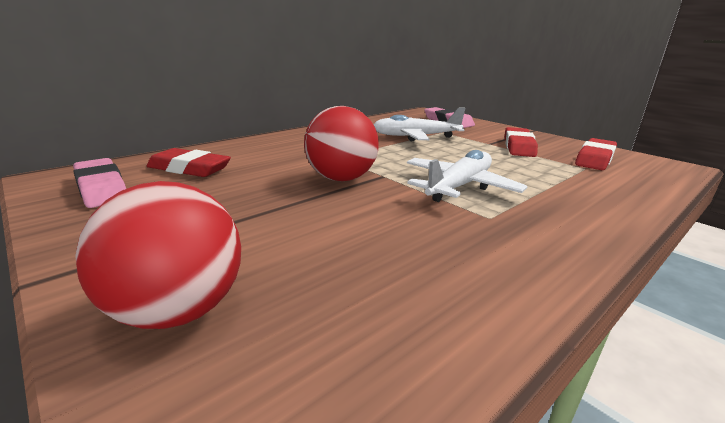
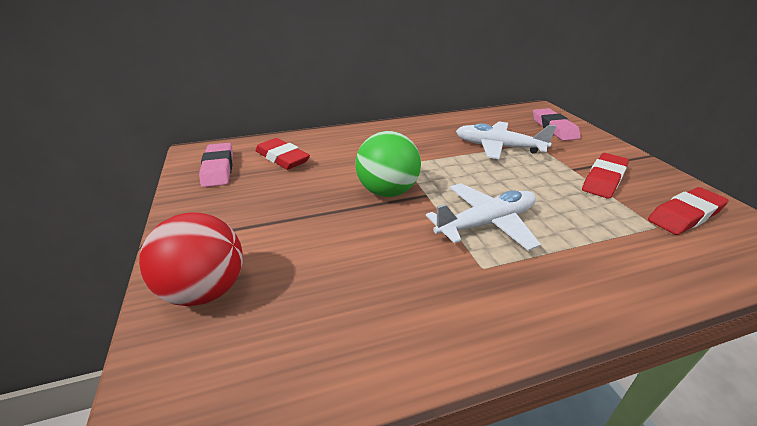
camera: 25 degrees right, 10 degrees up
red ball [304,106,379,181] -> green ball [355,131,421,197]

